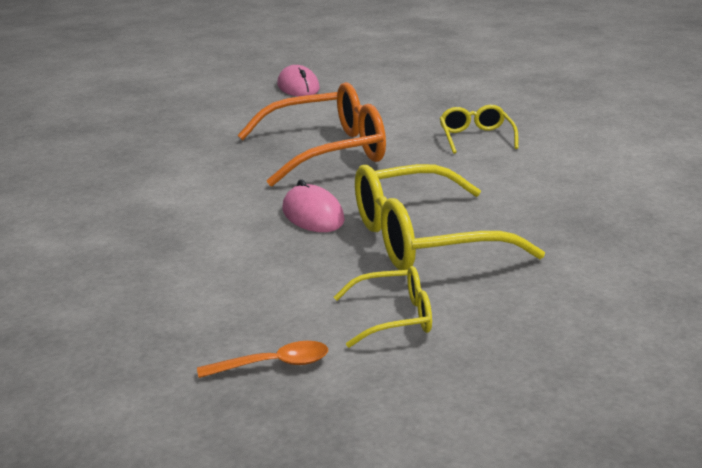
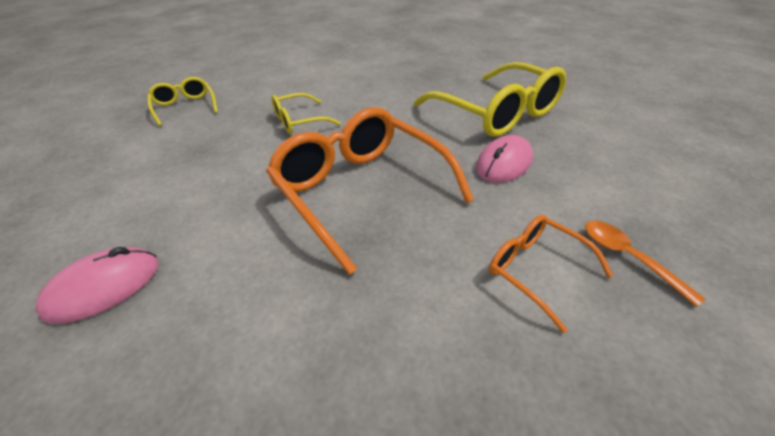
camera: 110 degrees left, 15 degrees up
orange spoon [197,341,328,378] -> orange spoon moved to [585,221,706,307]
yellow glasses [334,266,432,348] -> yellow glasses moved to [148,77,218,126]
none -> orange glasses [489,214,613,333]

